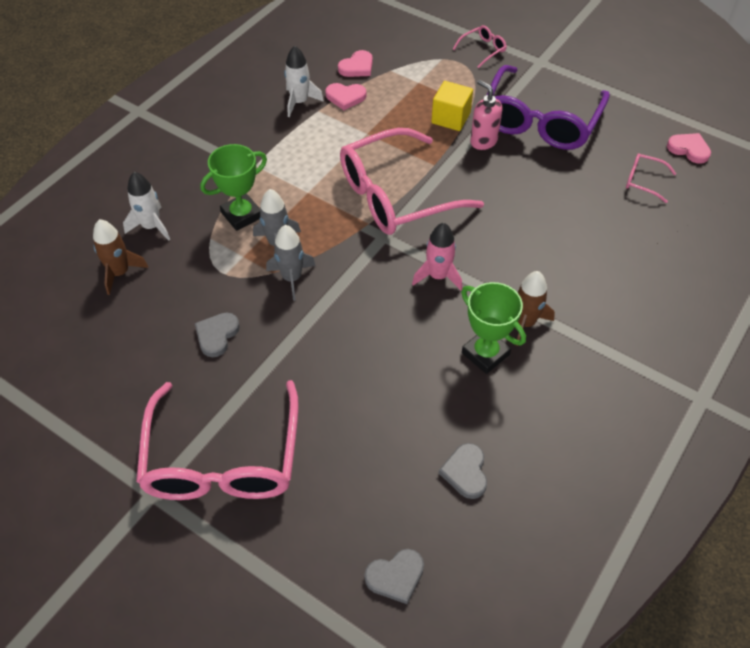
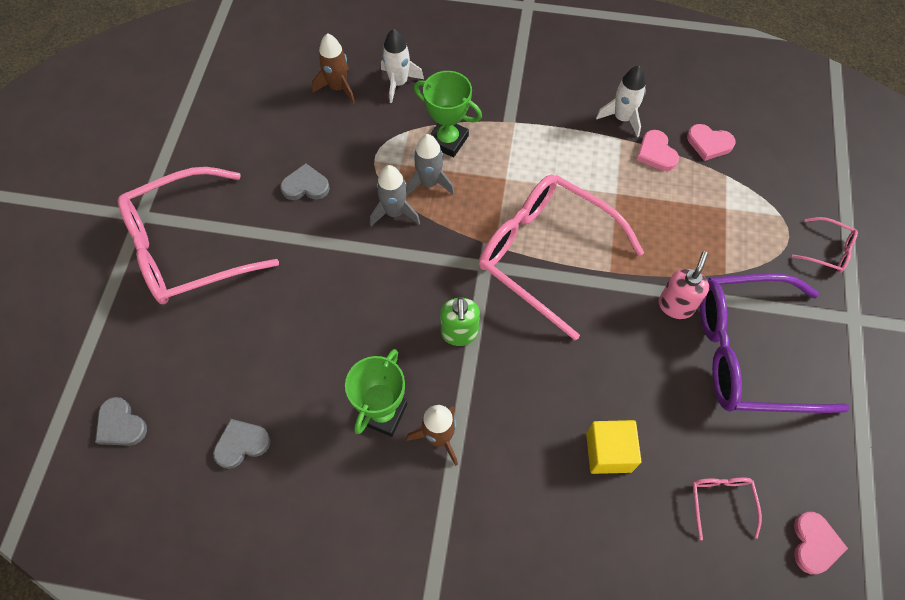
camera: 65 degrees right, 10 degrees up
pink rocket [412,223,462,290] -> green soap dispenser [440,297,480,346]
yellow cube [432,81,473,131] -> yellow cube moved to [586,420,641,474]

